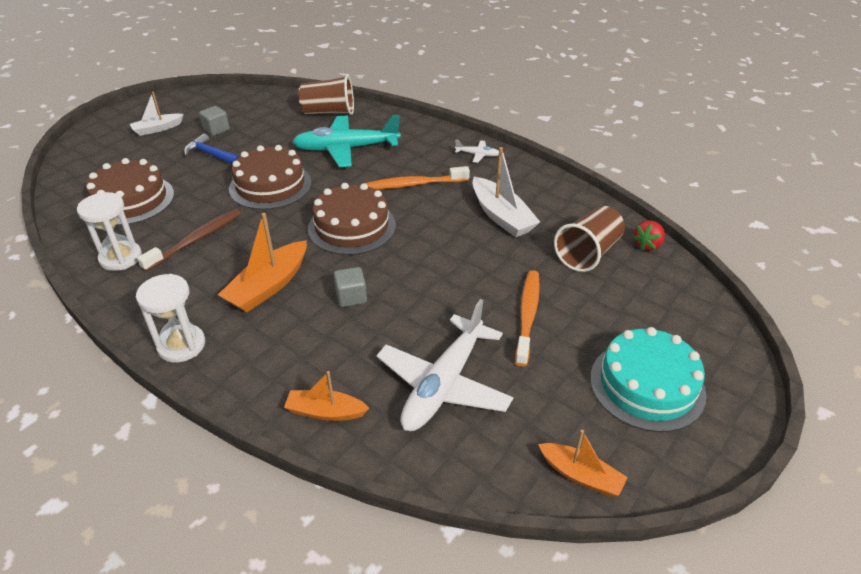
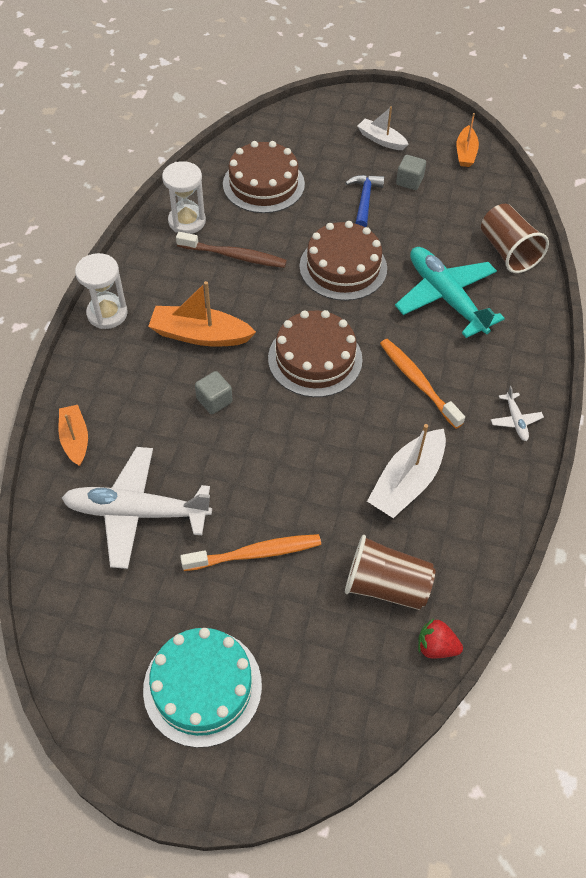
camera: 65 degrees right, 15 degrees up
orange boat [538,430,628,496] -> orange boat moved to [457,113,479,167]

